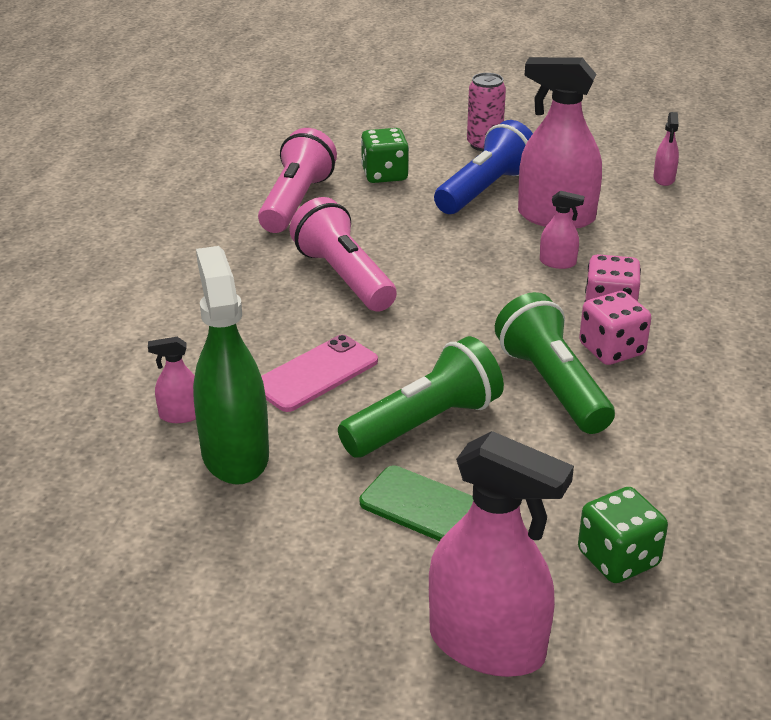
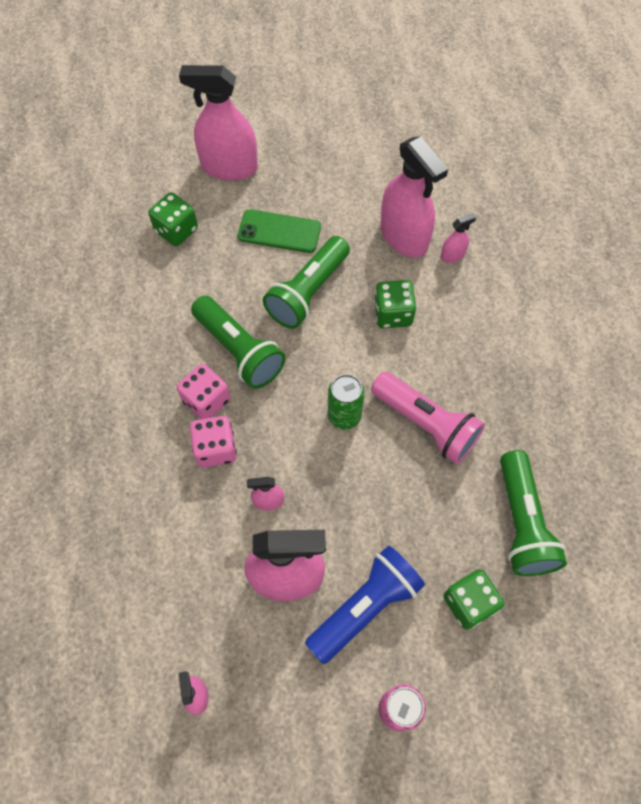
camera: 160 degrees right, 30 degrees up
green spray bottle [193,246,269,485] -> pink spray bottle [380,136,448,258]
pink flashlight [258,128,337,233] -> green flashlight [500,450,567,576]
pink phone [261,335,378,412] -> green dice [374,280,417,328]
blue flashlight [434,120,533,214] -> blue flashlight turned 150 degrees counterclockwise [305,545,425,664]
none -> green can [328,374,365,430]

